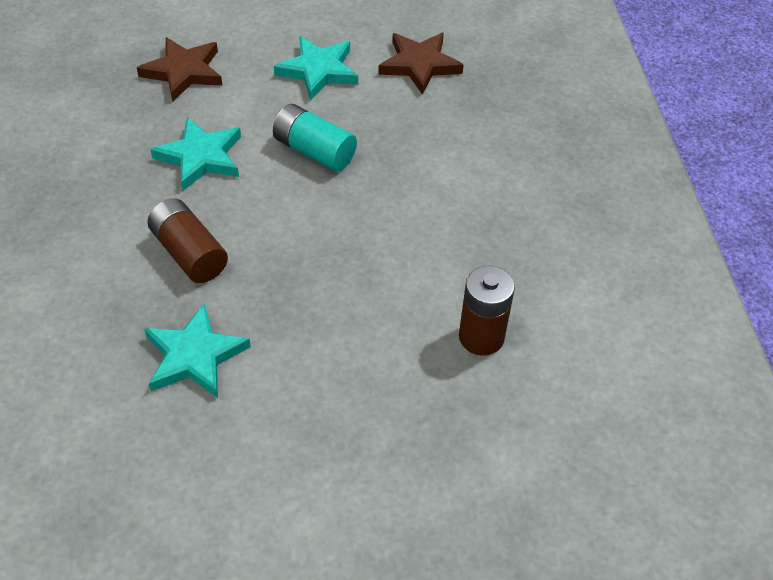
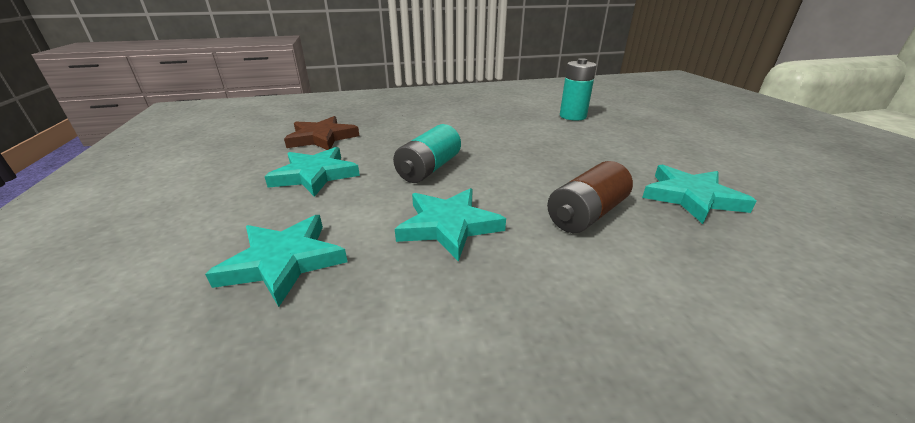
camera: 95 degrees left, 20 degrees down
brown star [137,37,223,102] -> turquoise star [205,215,348,307]
brown battery [459,266,515,356] -> turquoise battery [560,58,597,121]

